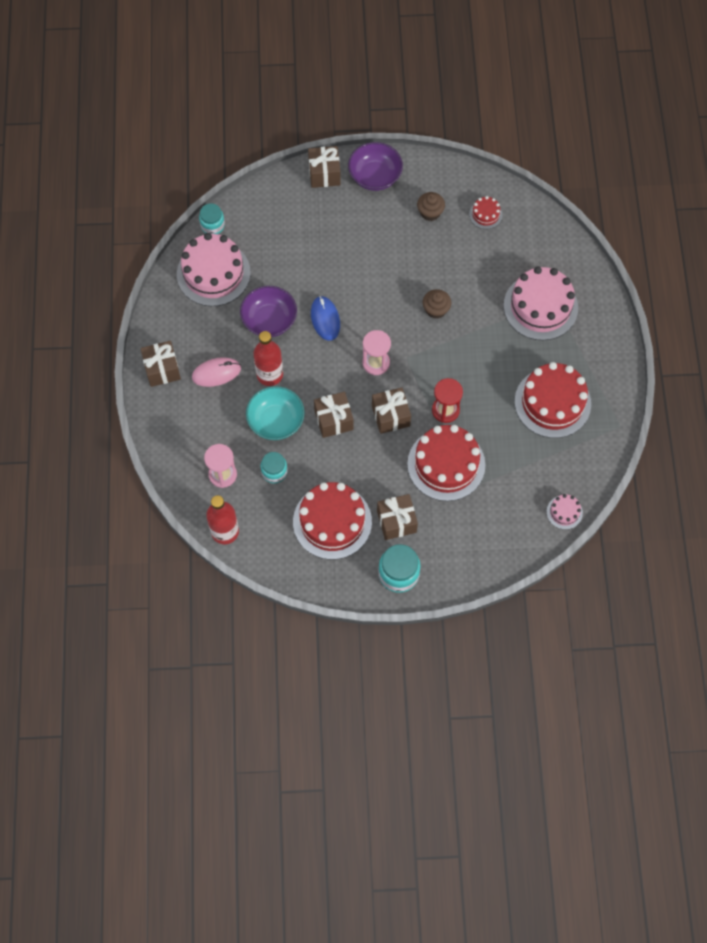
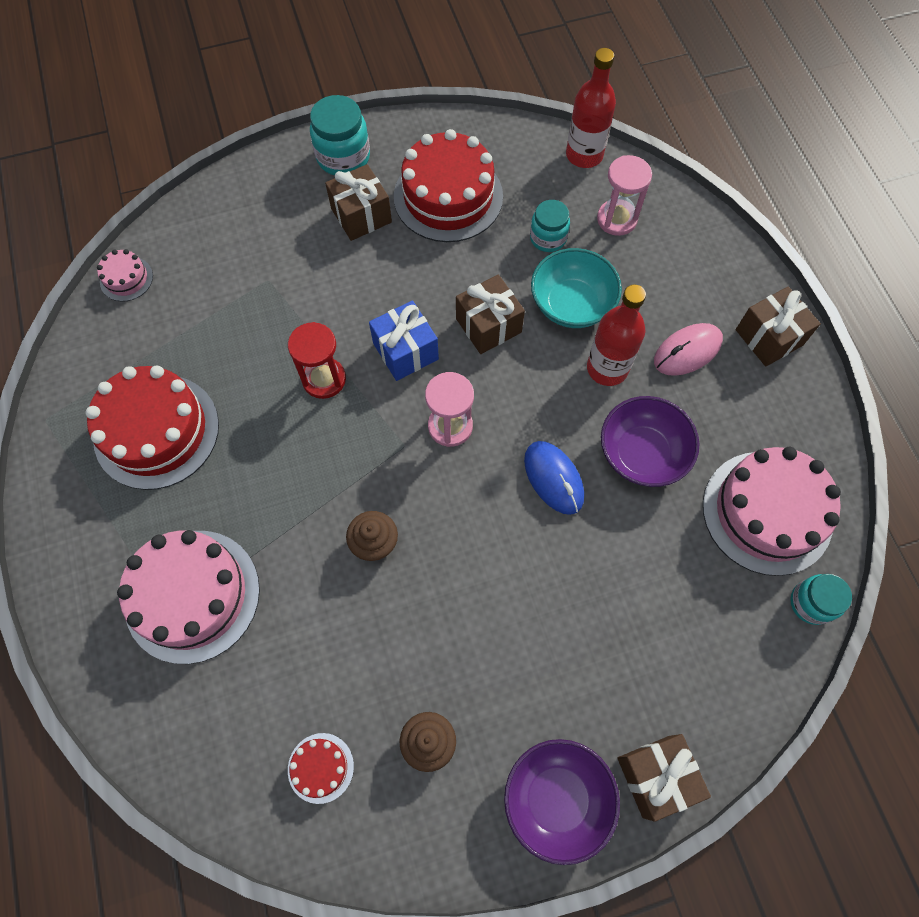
camera: 165 degrees right, 0 degrees up
brown gift [372,387,411,434] -> blue gift [369,300,439,381]
red cake [407,425,485,501] -> none

